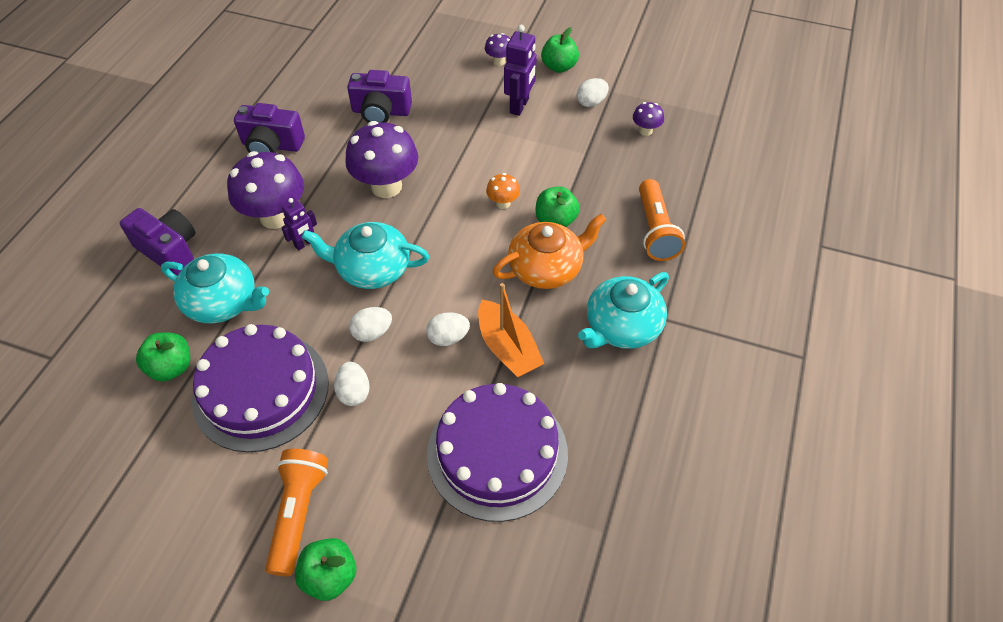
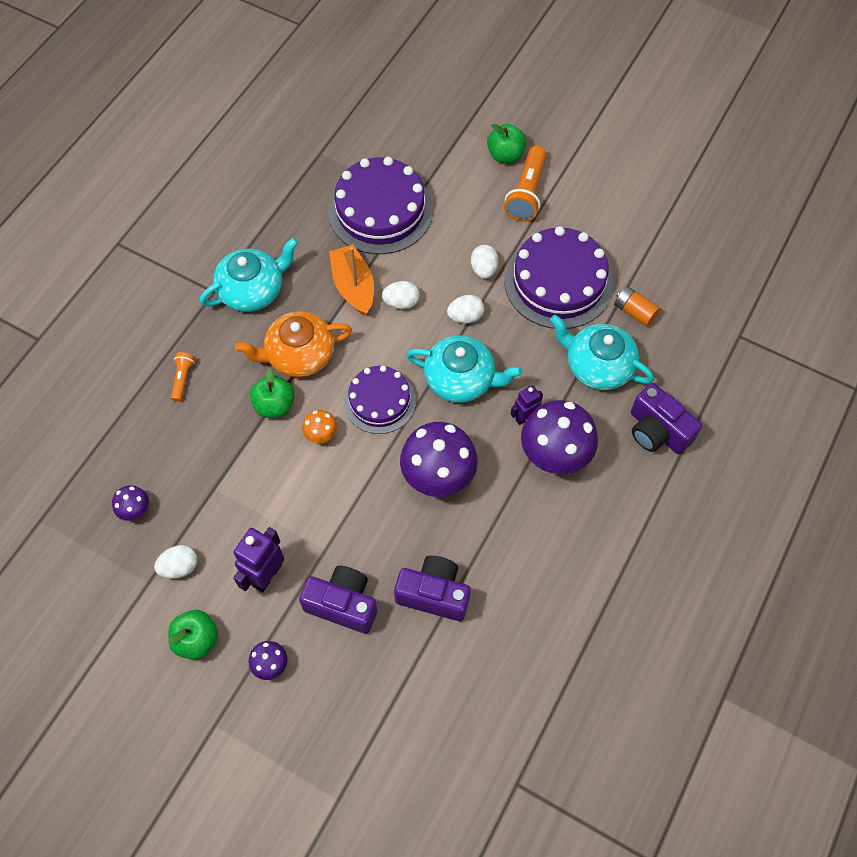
camera: 170 degrees left, 10 degrees up
green apple [136,332,190,382] -> orange battery [614,286,660,327]
purple camera [234,103,305,153] -> purple camera moved to [299,566,377,634]
orange flashlight [639,179,685,261] -> orange flashlight [171,352,195,402], size x0.53
none -> purple cake [344,366,416,434]

